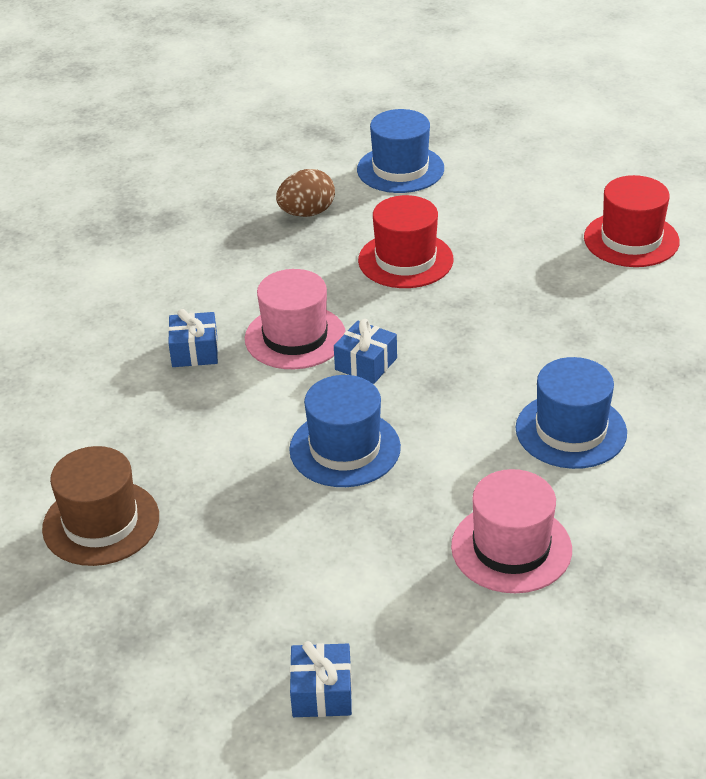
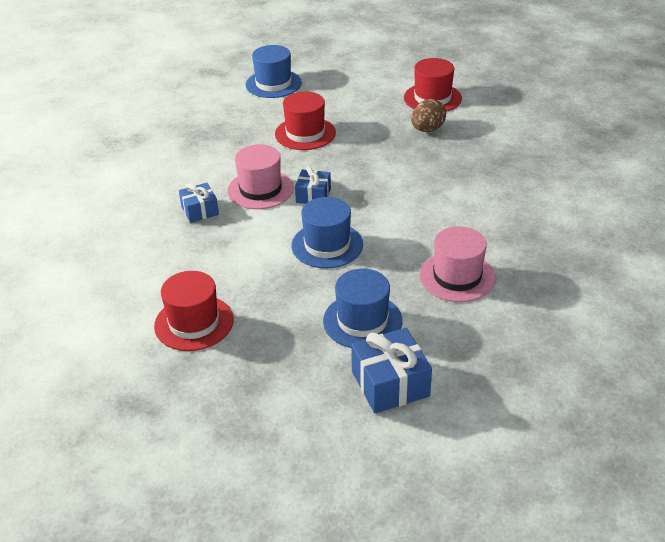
camera: 20 degrees left, 0 degrees up
brown hat [42,446,159,566] -> red hat [154,271,234,351]
brown egg [276,169,335,217] -> brown egg moved to [411,99,446,132]
blue gift [290,641,352,717] -> blue gift [351,328,432,413], size x1.59
blue hat [516,357,627,469] -> blue hat moved to [323,269,402,348]

